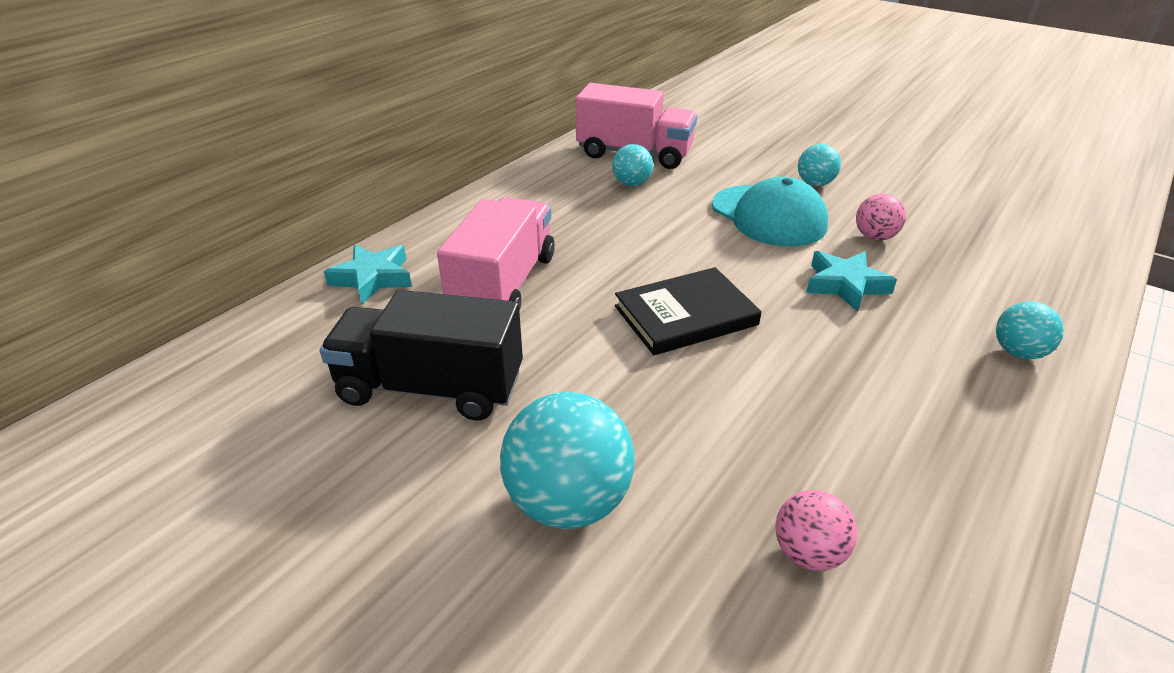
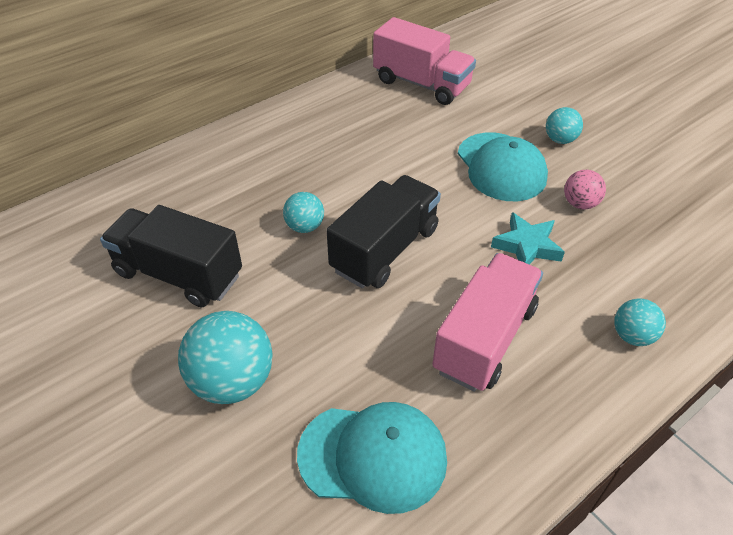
camera: 15 degrees right, 10 degrees up
turquoise star [324,245,412,304] -> none
pink truck [437,197,555,311] -> pink truck moved to [432,253,543,392]
turquoise ball [612,144,653,186] -> turquoise ball moved to [283,192,324,233]
black book [615,267,762,355] -> black truck [327,175,441,288]
pink ball [775,490,857,571] -> turquoise cap [297,402,447,514]

